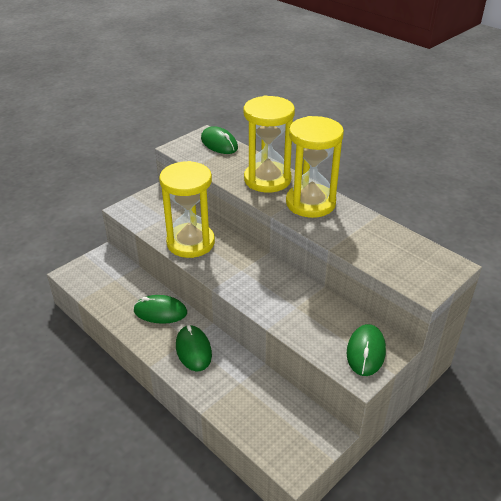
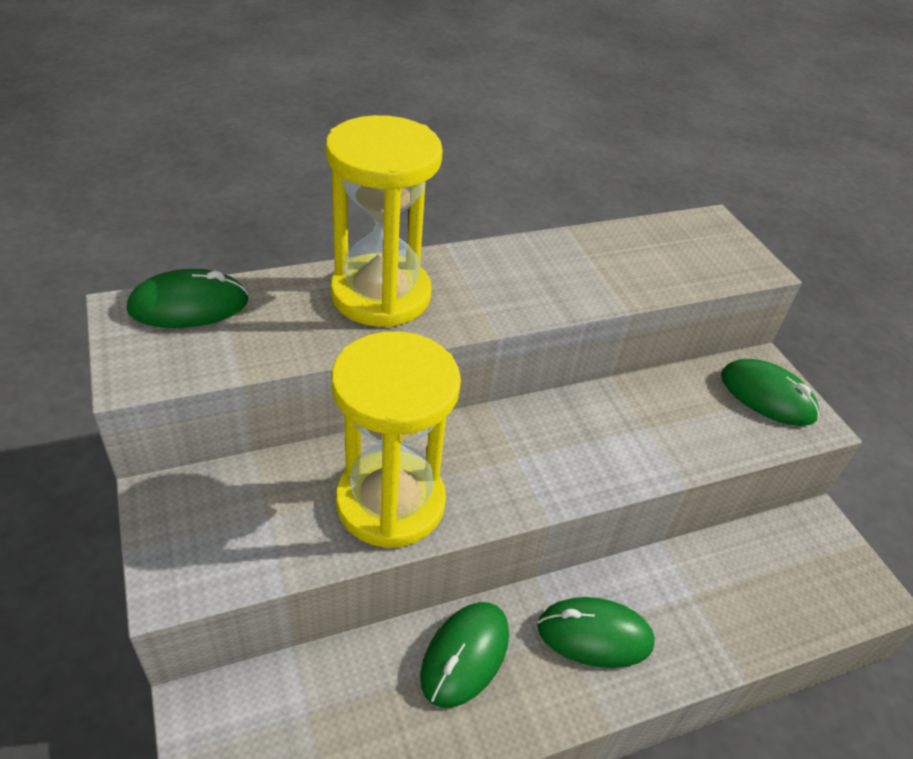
camera: 70 degrees left, 5 degrees up
yellow hourglass [286,116,344,218] -> none

